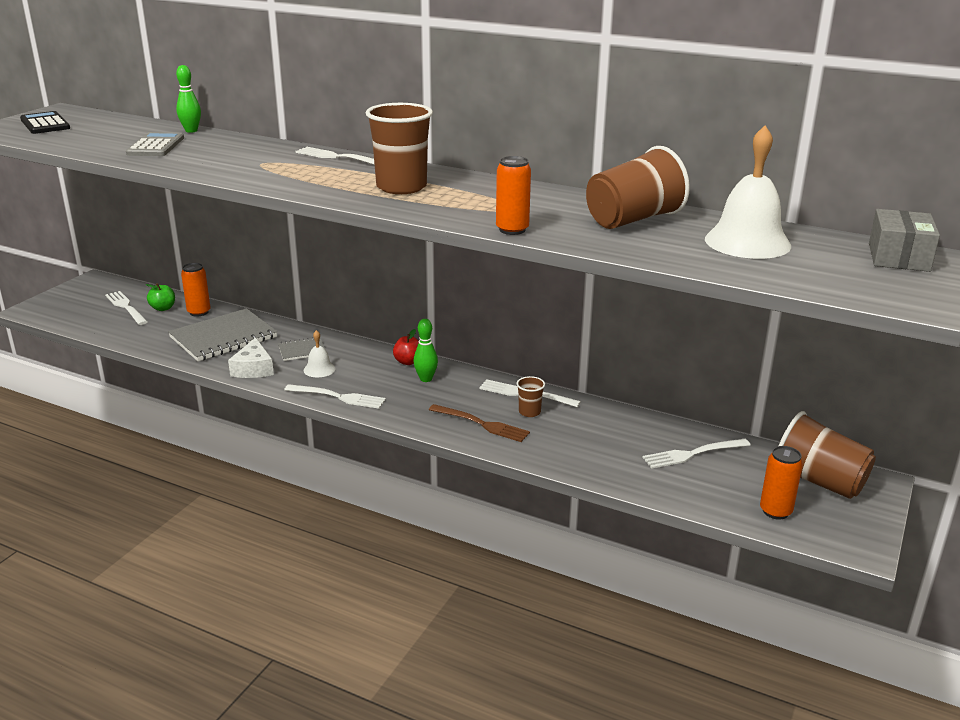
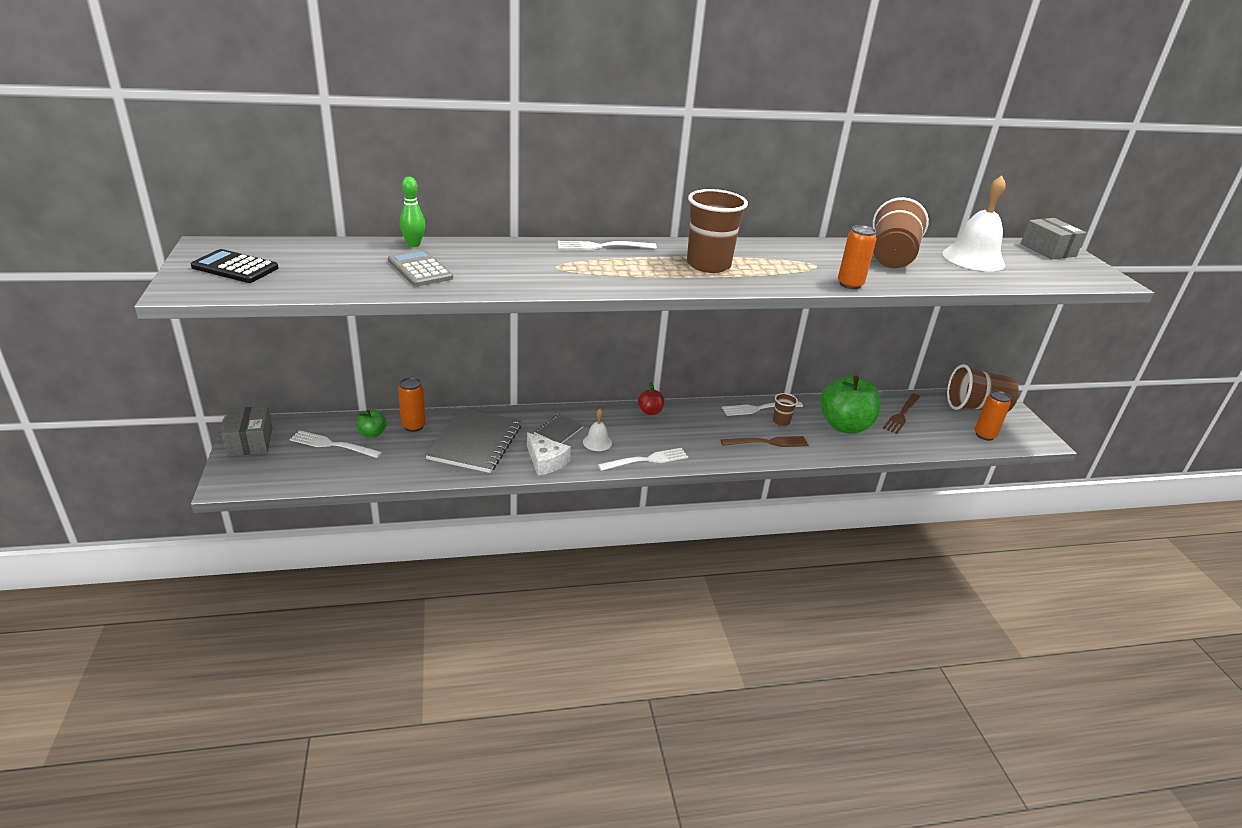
camera: 40 degrees left, 5 degrees up
green bowling pin [413,319,438,382] -> none
white fork [642,439,750,469] -> brown fork [883,394,920,434]
none -> grey box [221,406,273,456]
none -> green apple [820,375,881,434]

